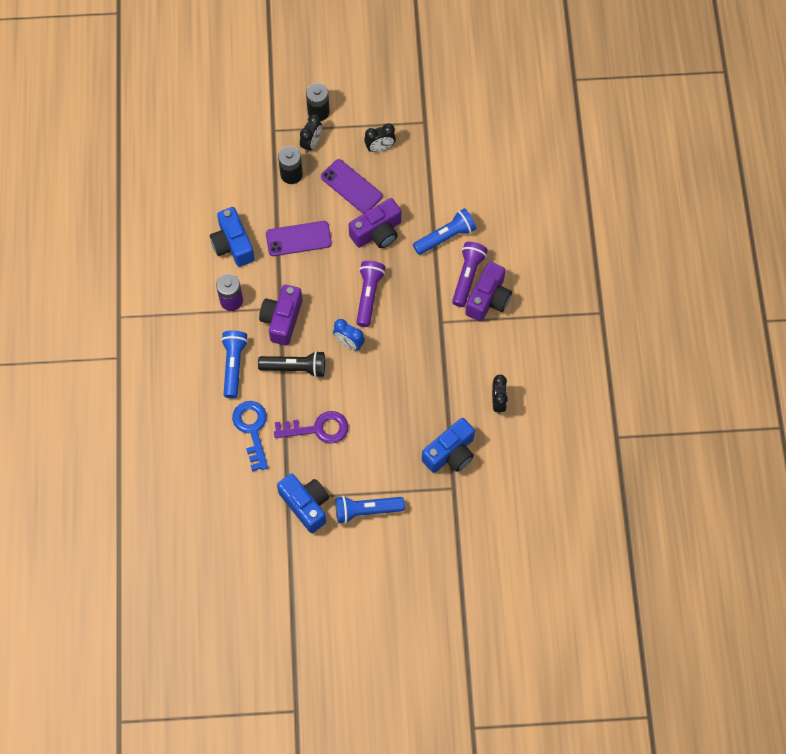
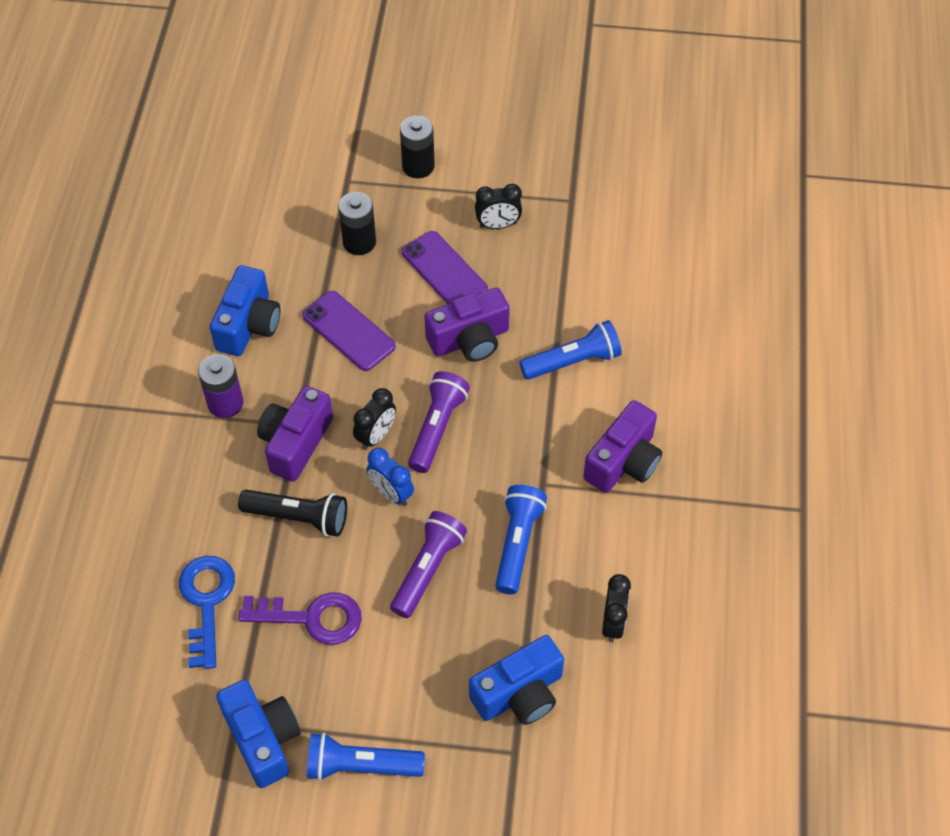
camera: 10 degrees right, 10 degrees down
blue camera [210,207,255,267] -> blue camera turned 150 degrees counterclockwise [210,265,280,356]
blue flashlight [221,331,248,398] -> blue flashlight moved to [495,485,547,594]
purple phone [266,221,332,256] -> purple phone turned 45 degrees clockwise [302,291,396,371]
black clock [300,114,322,153] -> black clock moved to [353,388,396,450]
purple flashlight [452,242,488,307] -> purple flashlight moved to [390,511,467,618]

